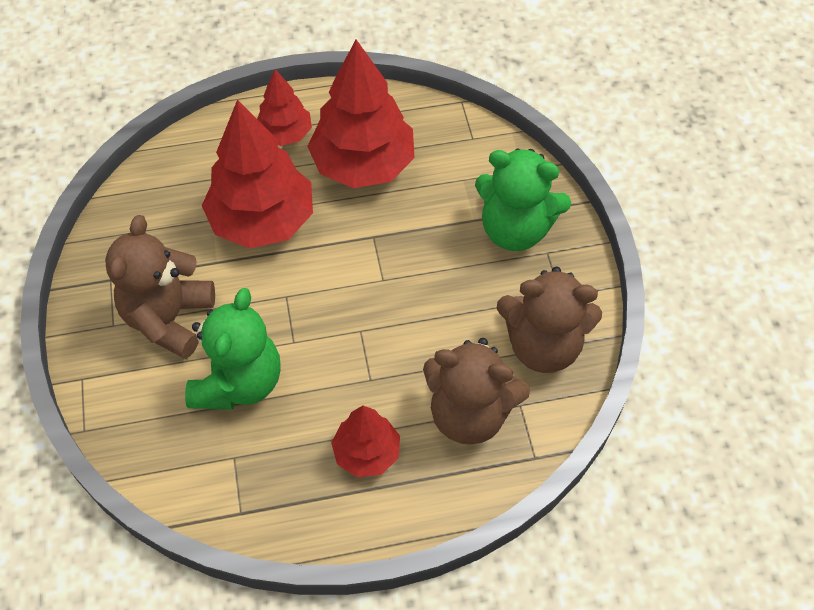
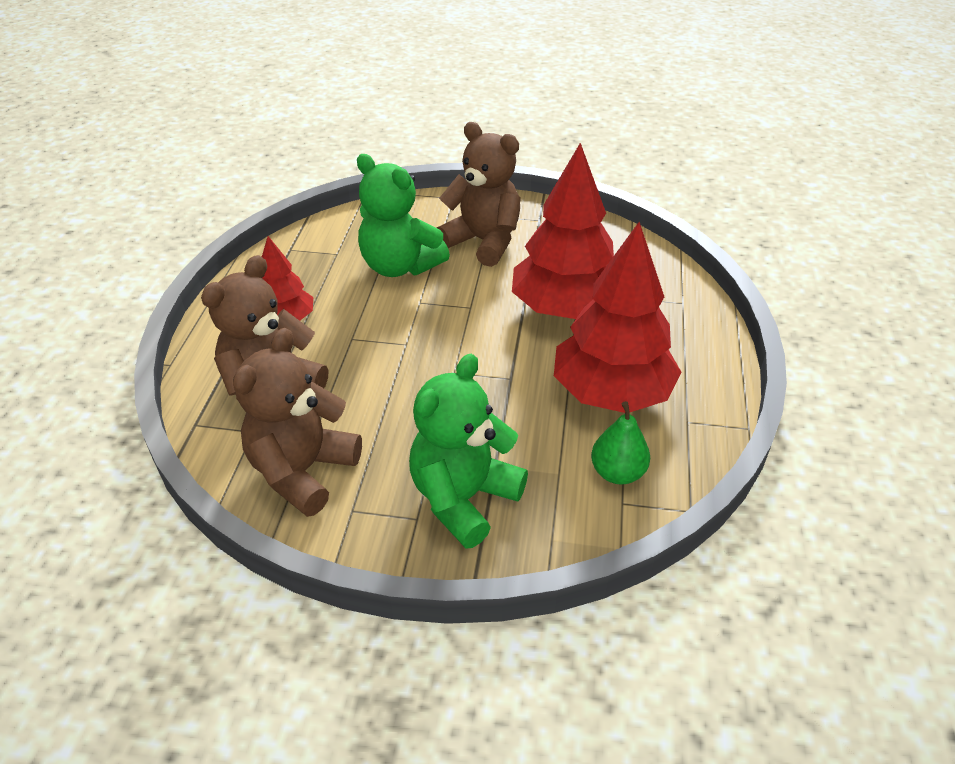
camera: 110 degrees right, 15 degrees down
red tree [257,69,312,146] -> none
none -> green pear [591,401,650,484]

